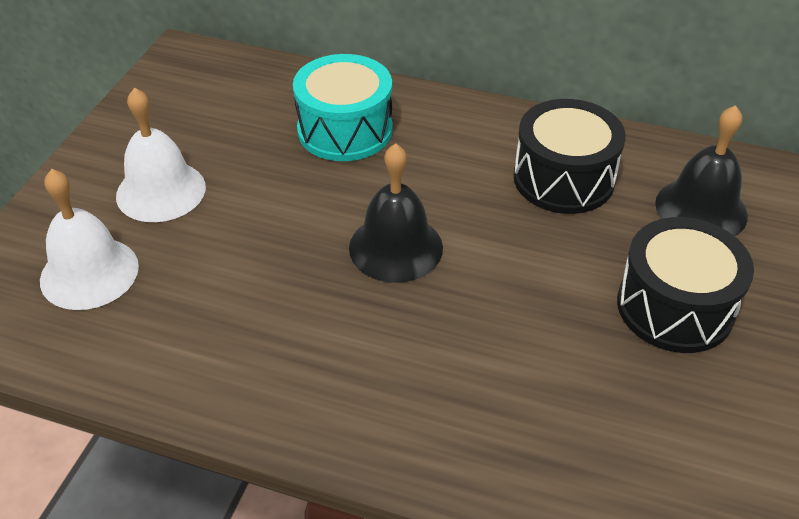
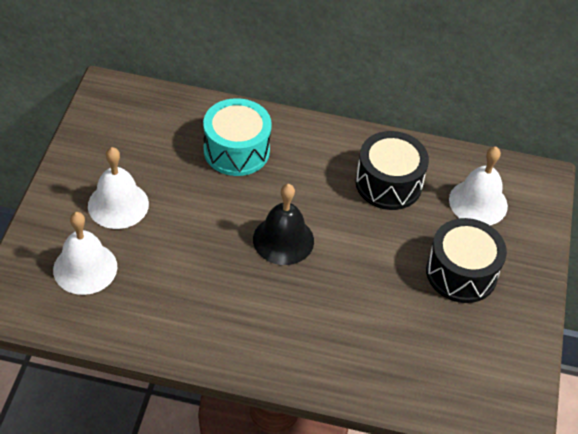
camera: 10 degrees left, 5 degrees up
black bell [655,105,748,236] -> white bell [449,147,508,225]

